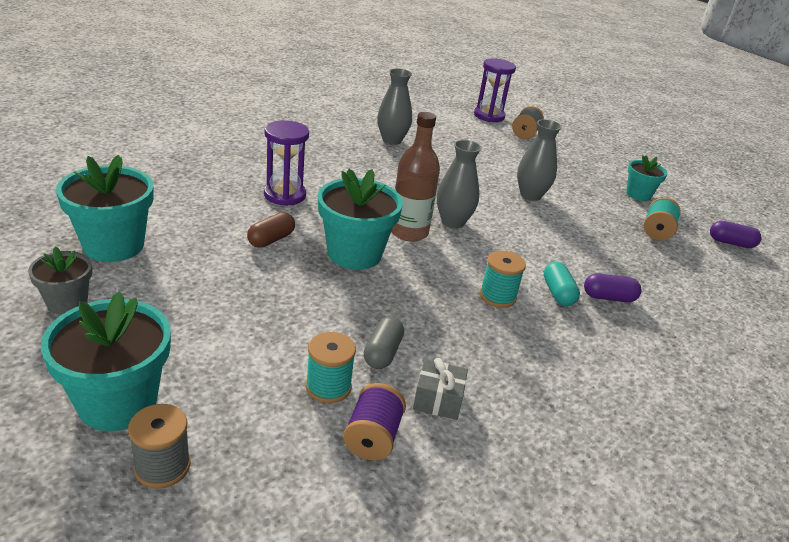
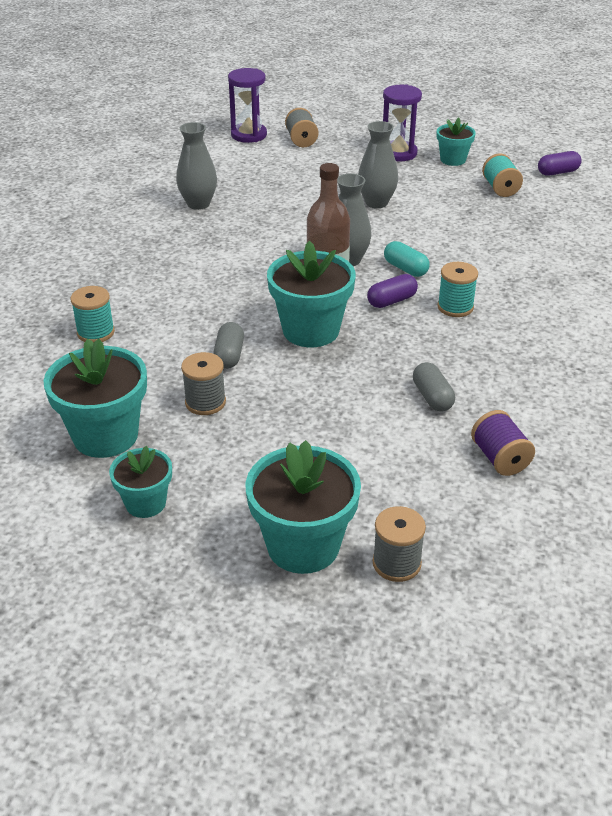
camera: 30 degrees left, 5 degrees up
grey flower pot [28,246,92,315] -> turquoise flower pot [109,446,172,518]
brown capsule [247,212,295,248] -> grey capsule [213,322,244,369]
purple hourglass [264,120,309,206] -> purple hourglass moved to [383,84,422,161]
turquoise spool [306,332,356,403] -> turquoise spool moved to [71,286,115,343]
grey gift [413,358,468,420] -> none
turquoise capsule [544,262,580,306] -> turquoise capsule moved to [384,241,430,277]
purple capsule [584,273,642,302] -> purple capsule moved to [367,274,418,308]
none -> grey spool [181,352,226,415]

